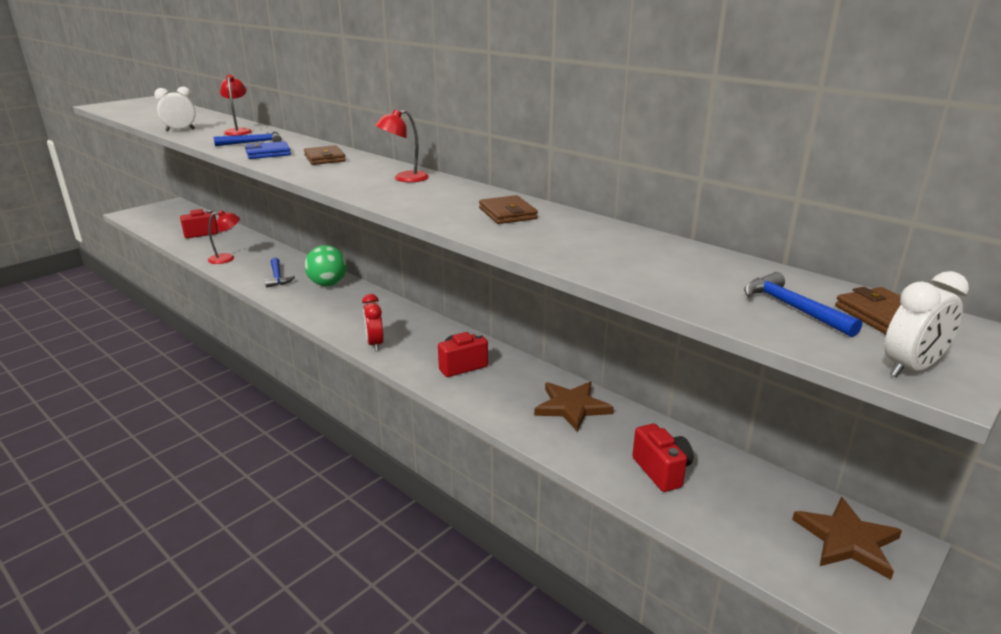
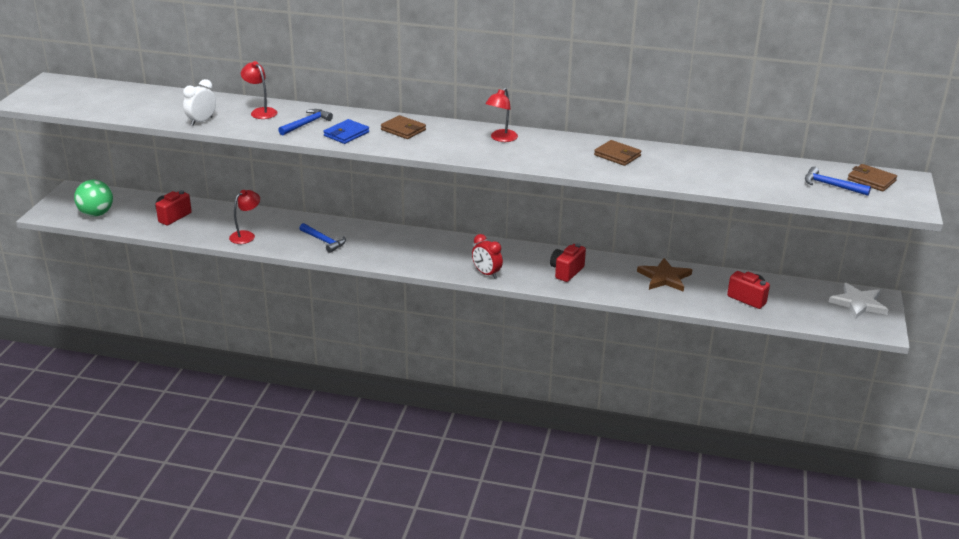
camera: 30 degrees left, 5 degrees up
green ball [305,245,347,286] -> green ball moved to [74,180,113,217]
brown star [792,497,902,580] -> white star [829,283,888,319]
white clock [884,271,969,377] -> none

